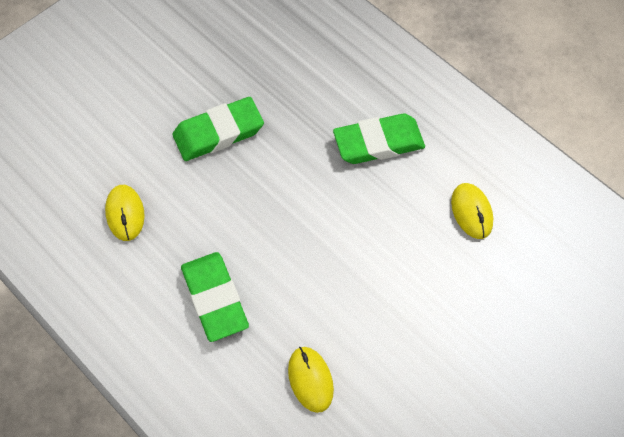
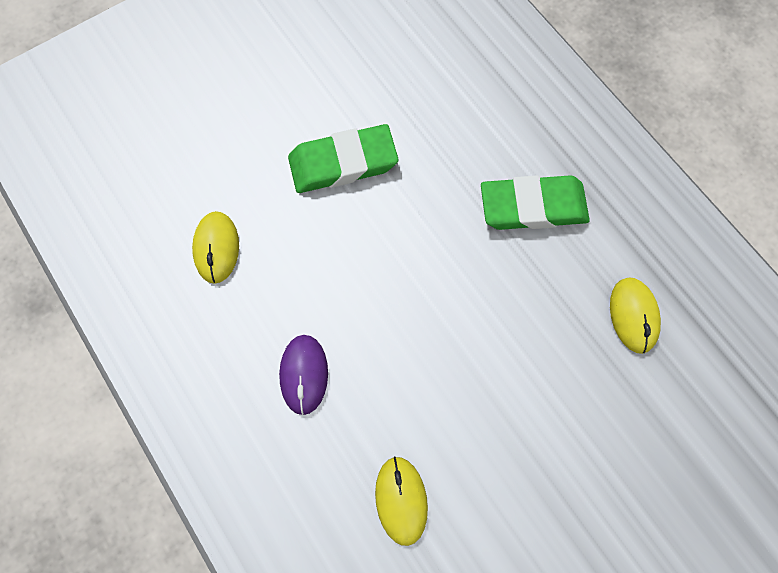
camera: 10 degrees right, 10 degrees up
green eraser [181,252,249,342] -> purple mouse [279,335,328,415]

